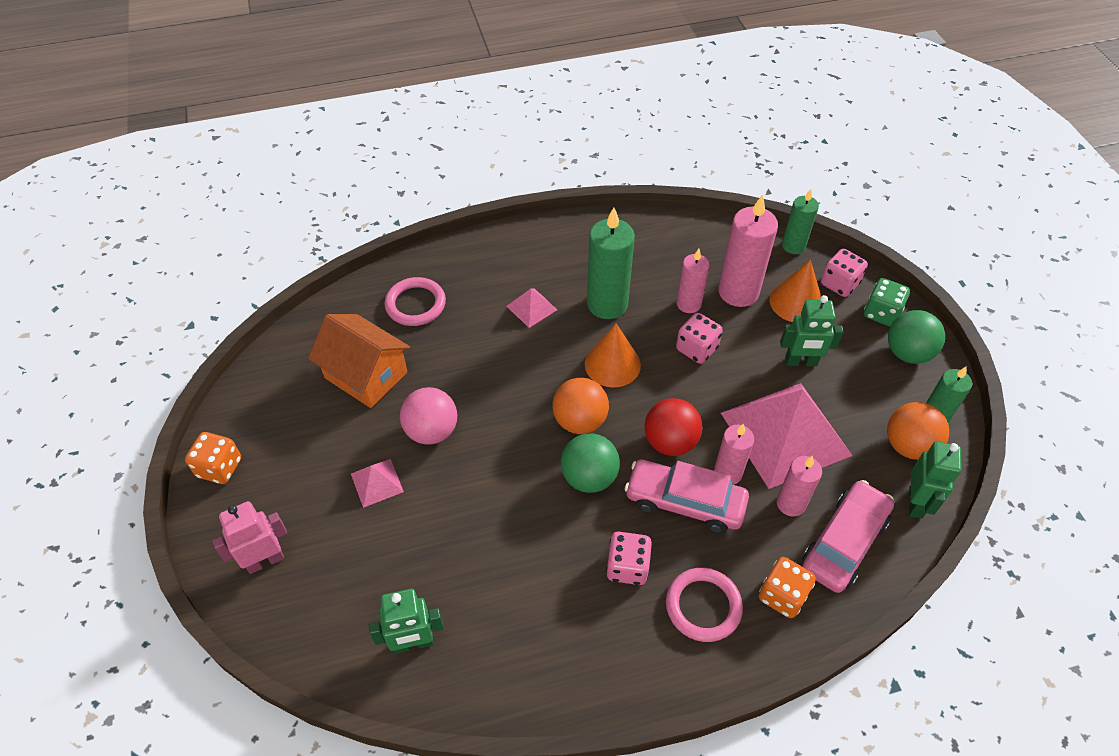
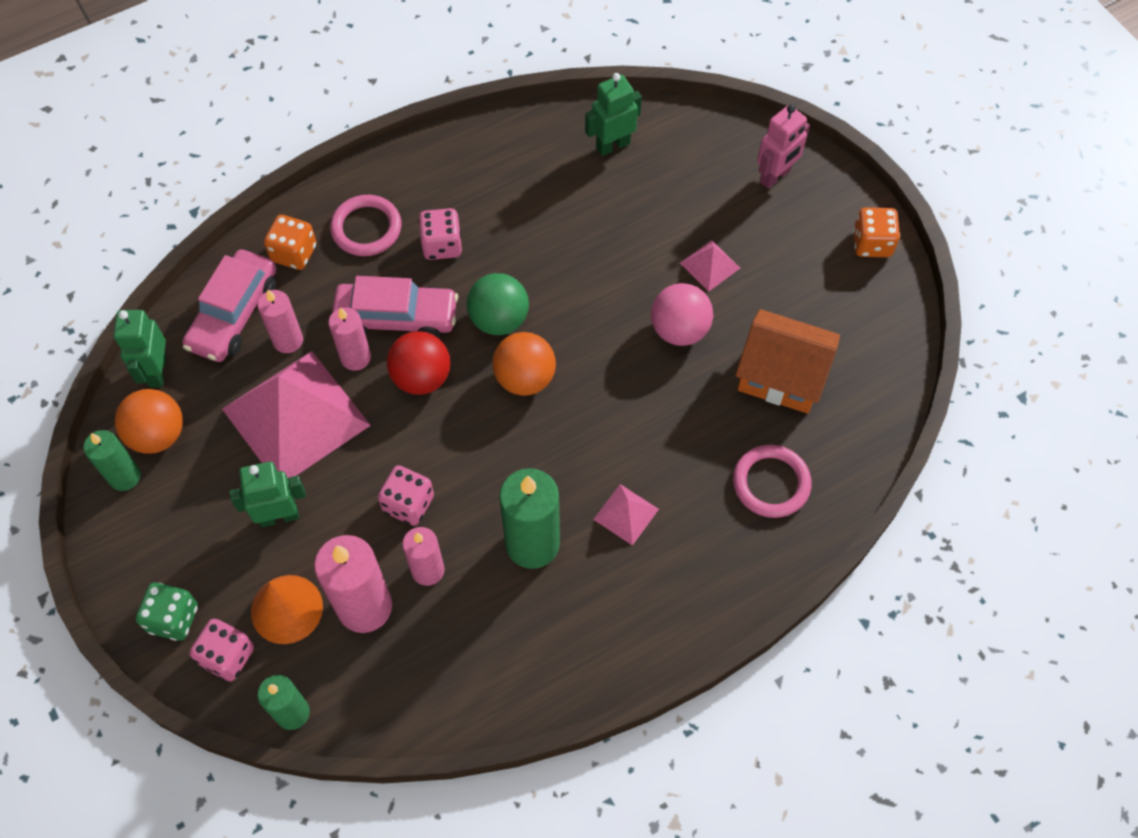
camera: 165 degrees right, 10 degrees up
orange cone [585,324,641,388] -> none
green ball [888,310,945,364] -> none

